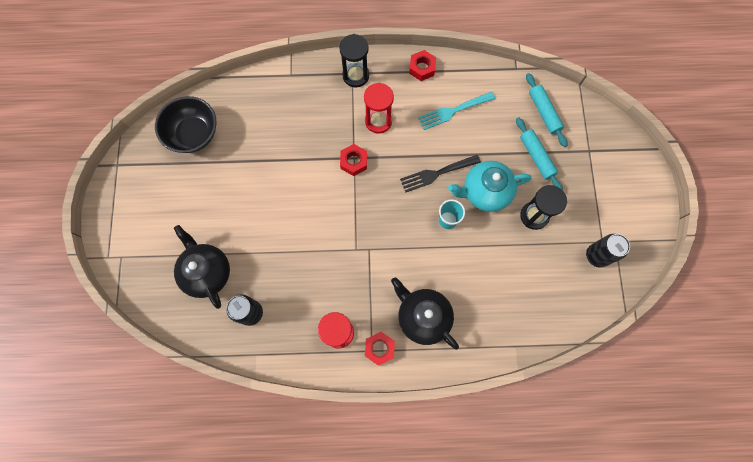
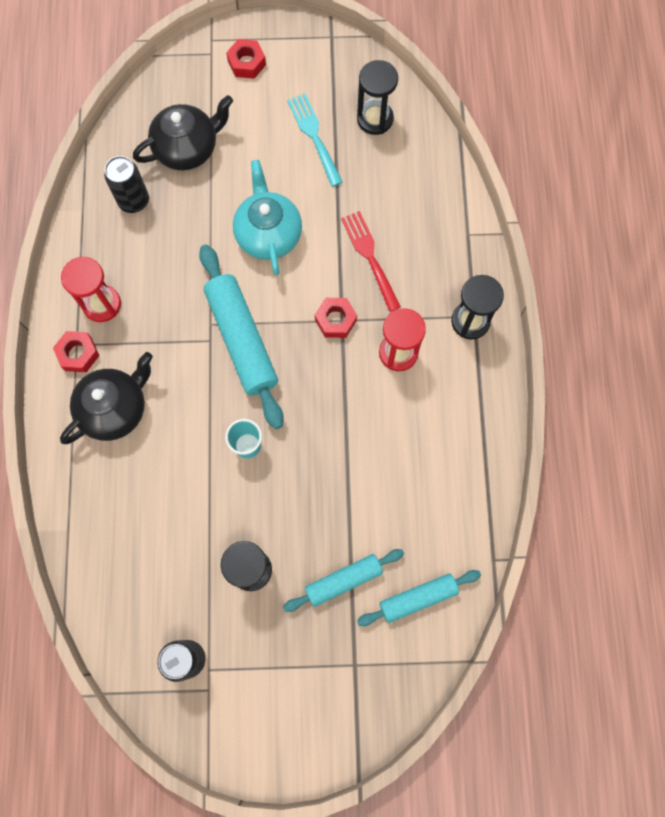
camera: 90 degrees right, 0 degrees up
black bowl [155,96,217,153] -> black hourglass [357,60,398,135]
black fork [400,155,481,192] -> none
red nut [409,50,436,81] -> red nut moved to [226,39,266,79]
turquoise fork [418,92,495,130] -> turquoise fork moved to [287,94,343,187]
turquoise teapot [448,161,531,212] -> turquoise teapot moved to [233,160,302,275]
none -> turquoise rolling pin [199,245,284,429]
none -> red fork [341,211,401,312]

